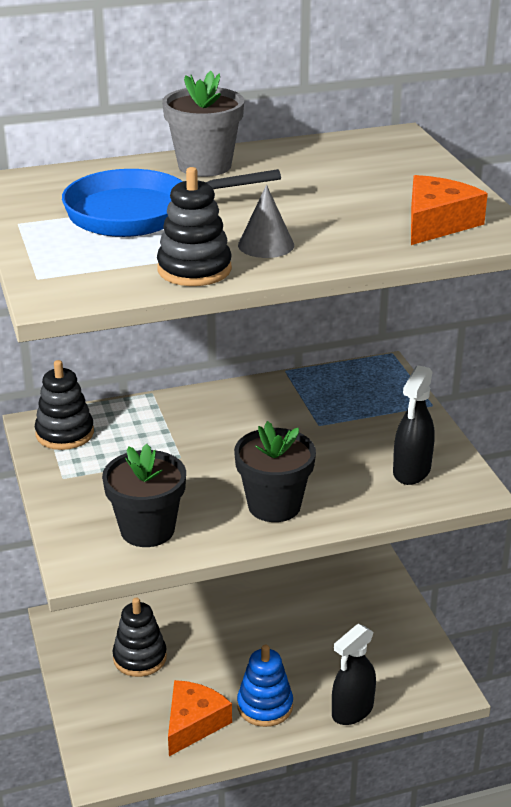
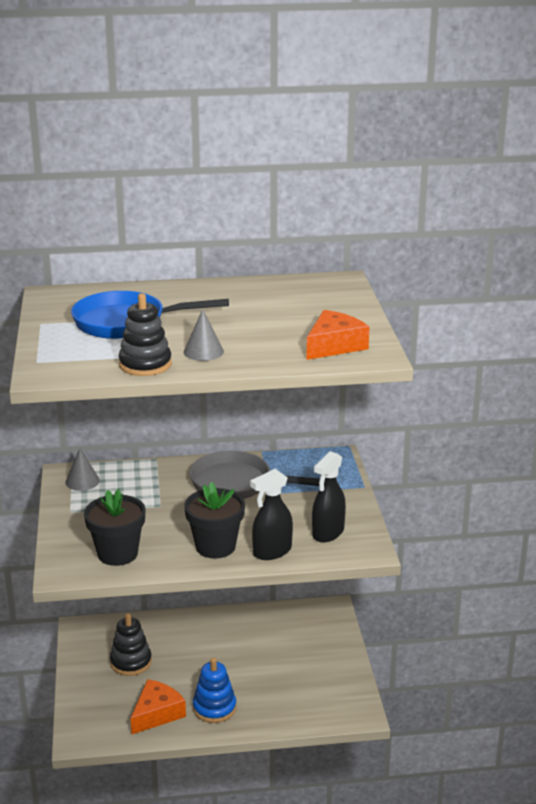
camera: 10 degrees right, 5 degrees down
black stacking toy [35,360,94,450] -> grey cone [65,448,100,491]
grey flower pot [162,71,244,177] -> none
black spray bottle [332,624,376,725] -> black spray bottle moved to [250,469,293,560]
none -> grey pan [190,451,320,499]

